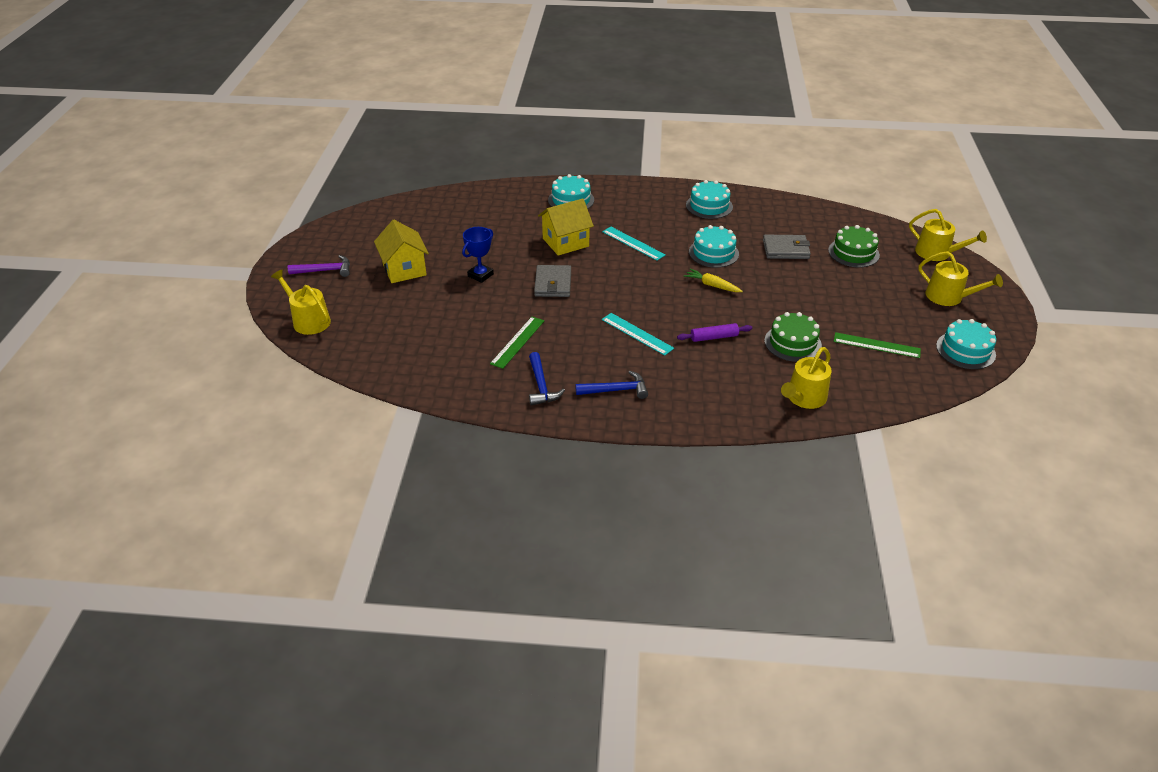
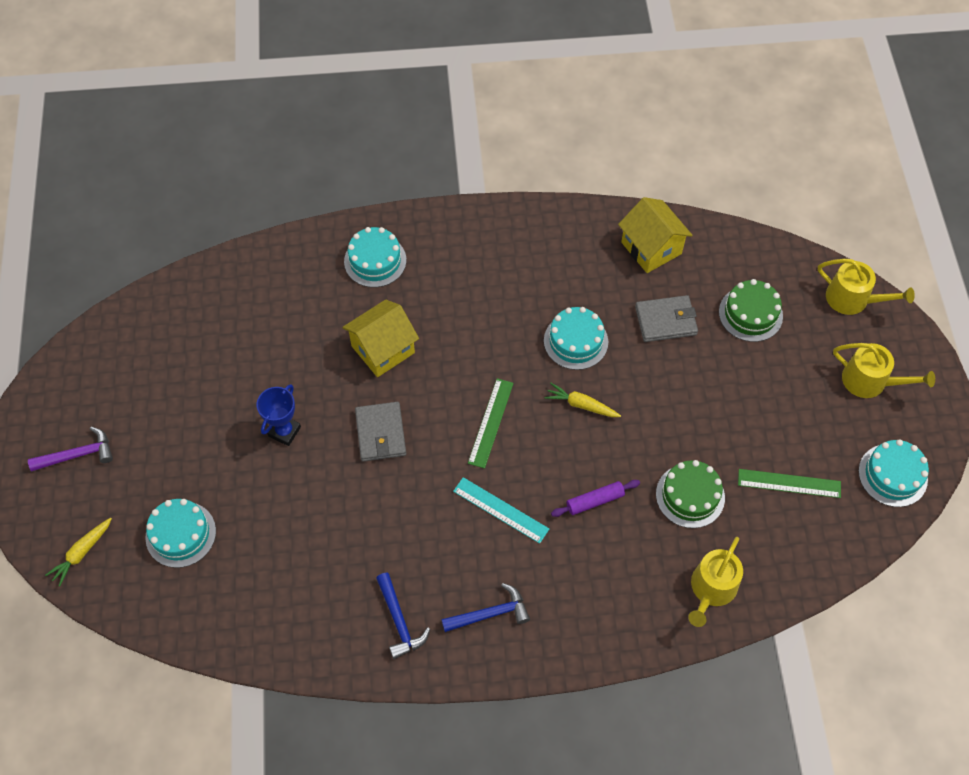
camera: 10 degrees left, 20 degrees up
yellow watering can [271,270,331,335] -> yellow carrot [45,518,112,586]
yellow house [374,220,429,283] -> yellow house moved to [618,197,693,273]
green ruler [490,317,544,369] -> green ruler moved to [468,378,514,468]
turquoise ruler [602,227,666,261] -> none
turquoise cake [686,180,733,219] -> turquoise cake moved to [145,499,216,568]

